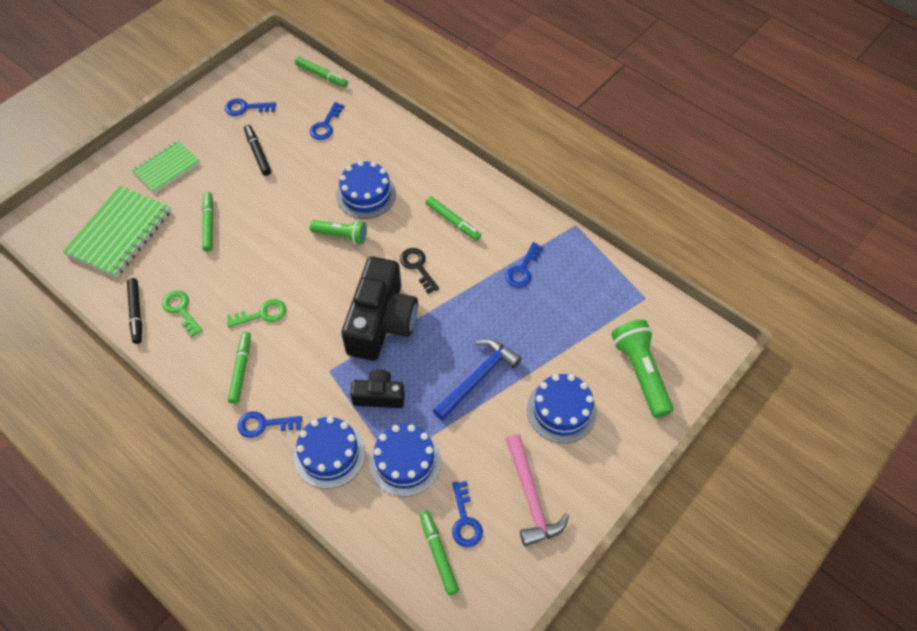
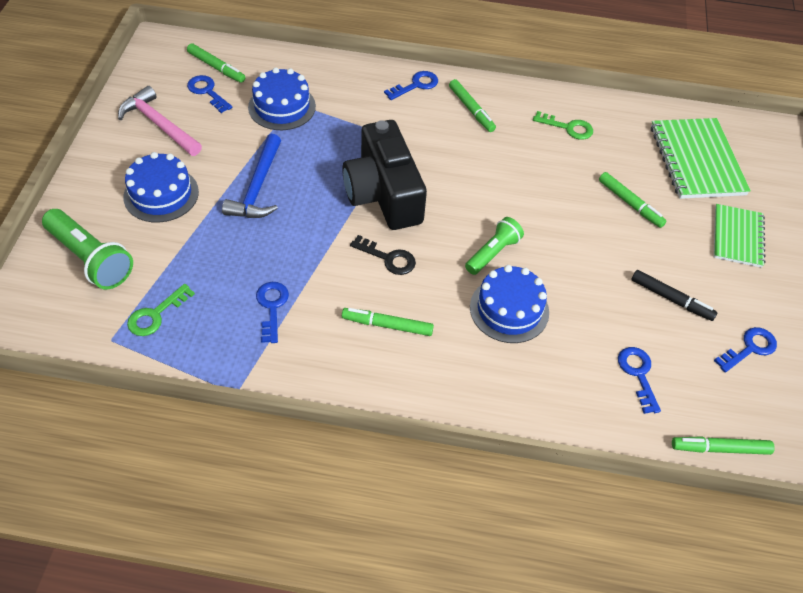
camera: 145 degrees right, 5 degrees down
black marker [127,278,142,344] -> none
green key [226,299,286,327] -> green key moved to [127,284,195,336]
blue cake [294,416,366,489] -> none
green flashlight [310,220,367,244] -> green flashlight turned 150 degrees clockwise [465,217,524,275]
black camera [350,369,405,408] -> none

